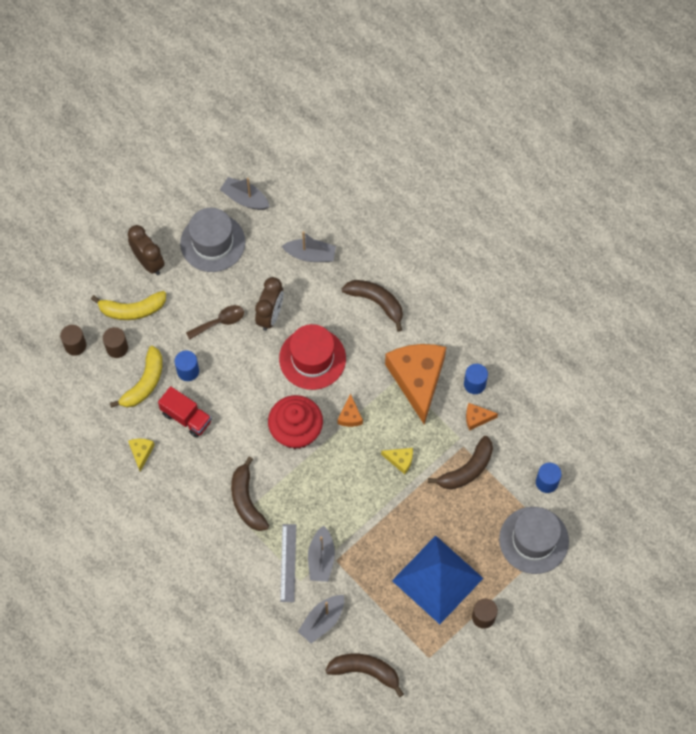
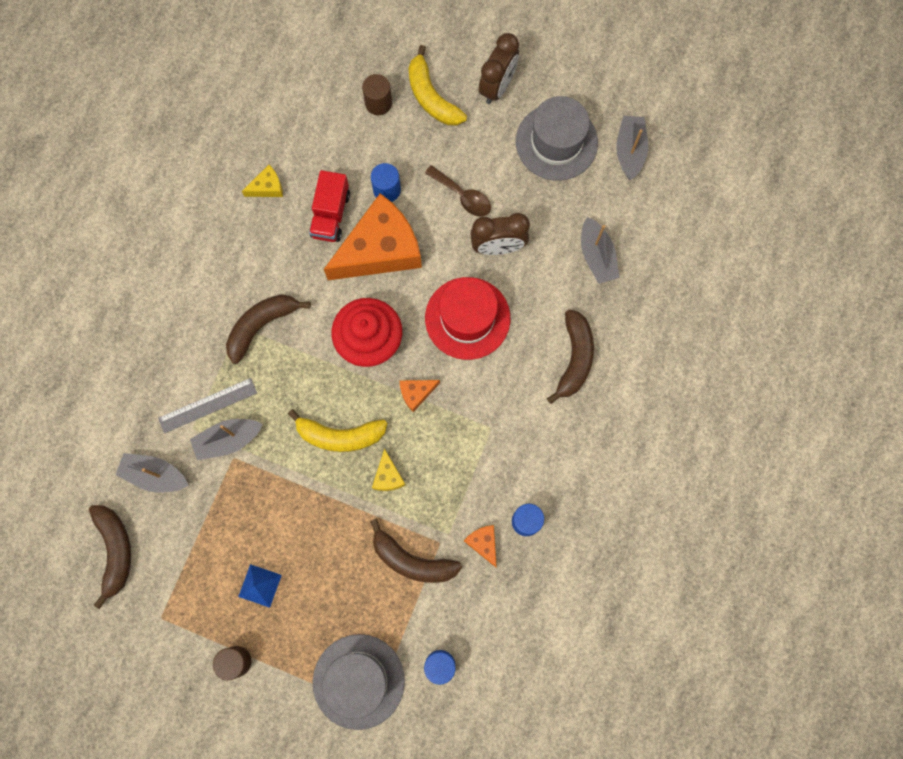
camera: 65 degrees right, 10 degrees up
brown cylinder [60,325,87,356] -> none
yellow banana [110,346,163,408] -> yellow banana moved to [288,409,387,452]
orange cheese [385,344,446,424] -> orange cheese moved to [324,193,422,280]
blue pyramid [392,535,483,624] -> blue pyramid [238,564,282,608], size x0.41

